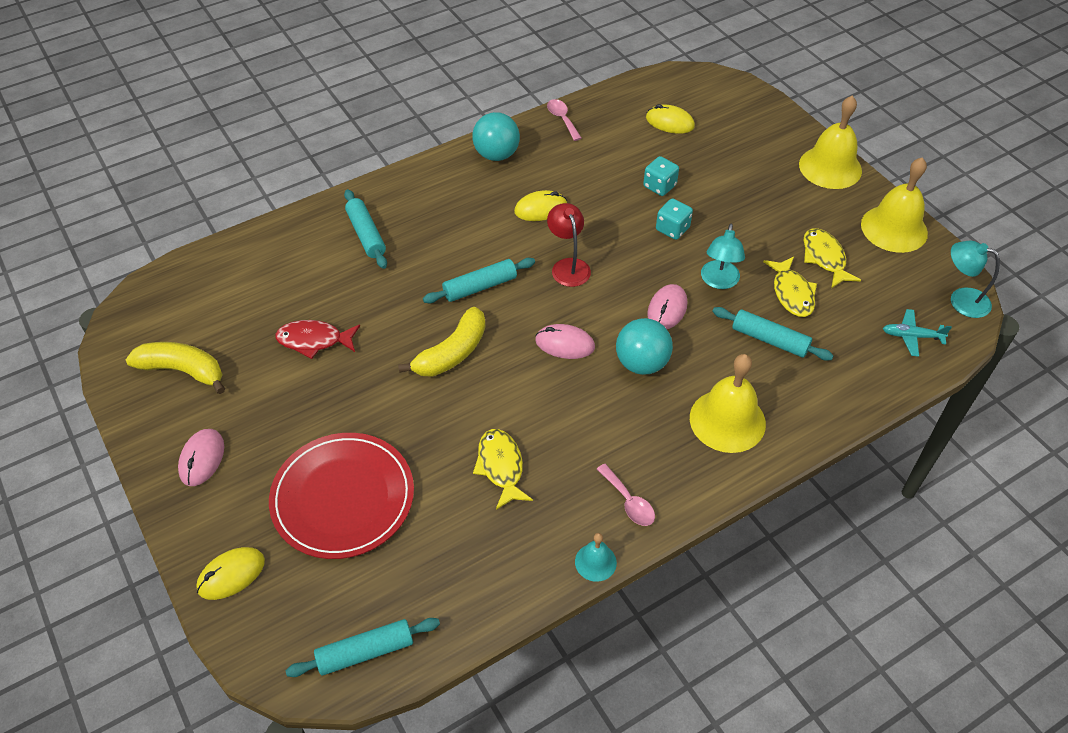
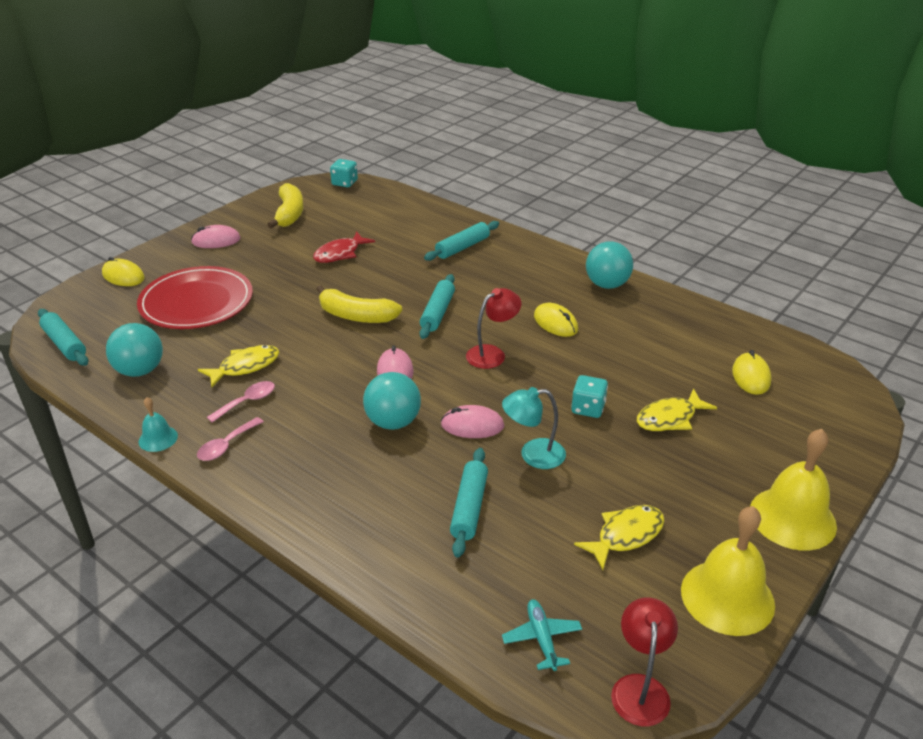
camera: 70 degrees right, 15 degrees down
red fish [275,320,360,359] -> red fish turned 120 degrees counterclockwise [313,232,375,263]
turquoise rolling pin [423,258,535,303] -> turquoise rolling pin turned 60 degrees clockwise [419,274,455,339]
pink spoon [547,99,582,141] -> pink spoon moved to [207,381,275,423]
turquoise dice [643,156,679,196] -> turquoise dice moved to [330,159,358,187]
yellow bell [690,354,766,453] -> none
yellow fish [763,256,817,317] -> yellow fish moved to [637,389,717,431]
turquoise lamp [951,241,1000,318] -> red lamp [611,597,678,726]
none -> turquoise ball [106,323,163,377]

